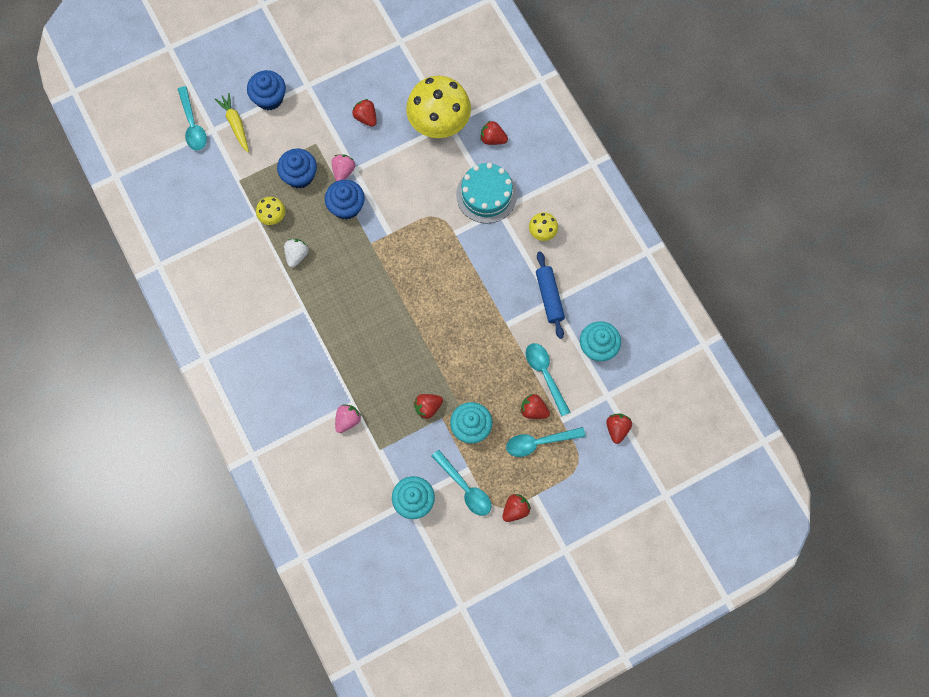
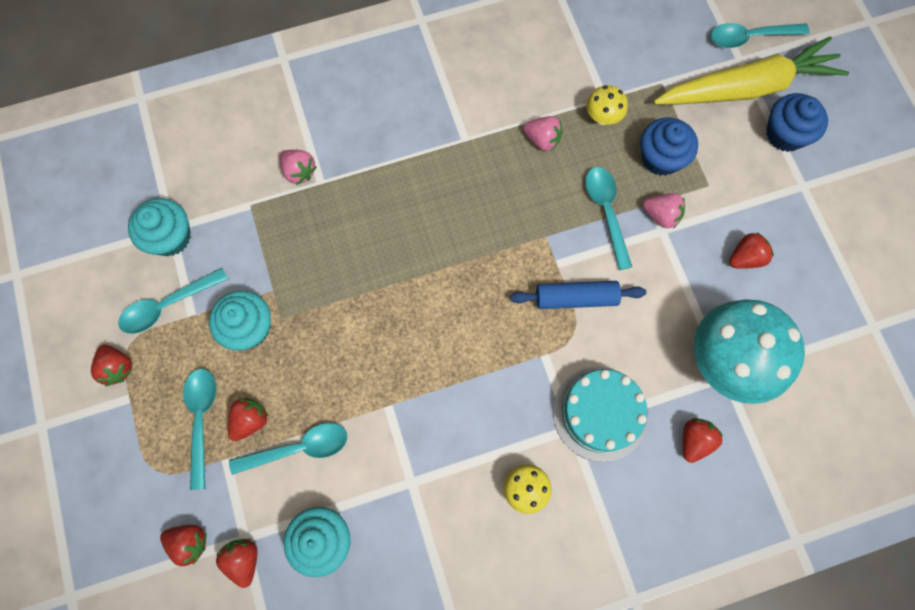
camera: 100 degrees right, 0 degrees up
yellow carrot [215,93,249,152] -> yellow carrot [654,36,849,105], size x2.05
white strawberry [284,239,309,268] -> pink strawberry [523,116,563,151]
blue cupcake [325,180,365,220] -> turquoise spoon [585,167,632,270]
yellow mushroom [406,76,471,138] -> turquoise mushroom [694,299,805,404]
red strawberry [414,394,443,419] -> red strawberry moved to [216,539,258,588]
blue rolling pin [536,251,565,339] -> blue rolling pin moved to [510,281,646,309]

